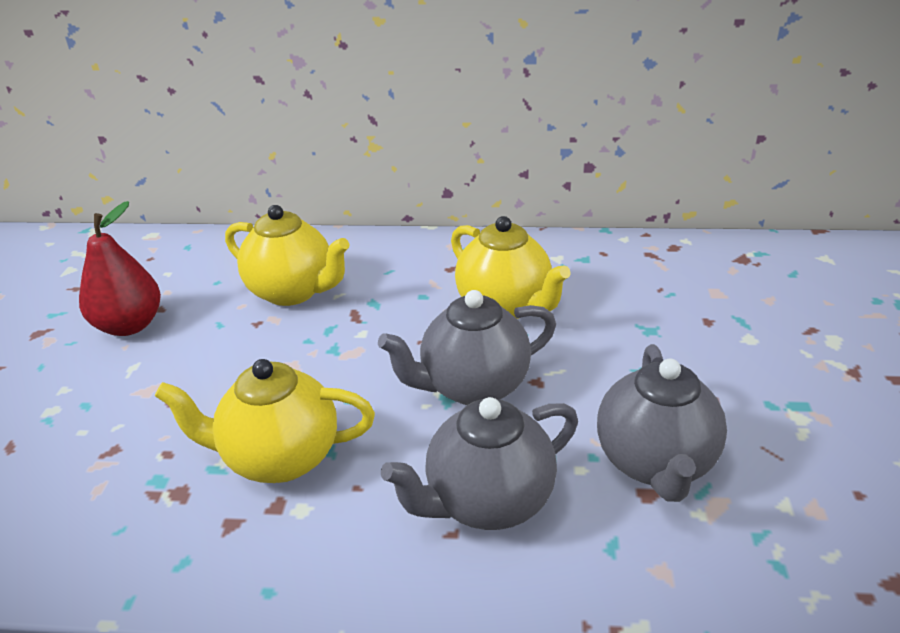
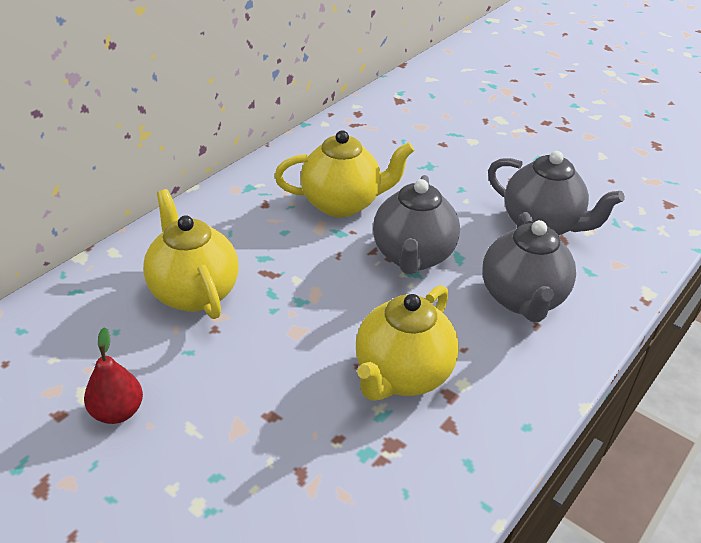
camera: 60 degrees left, 5 degrees up
red pear [79,201,161,336] -> red pear [84,327,143,424], size x0.66
yellow teapot [225,205,350,306] -> yellow teapot turned 90 degrees counterclockwise [143,189,239,319]

